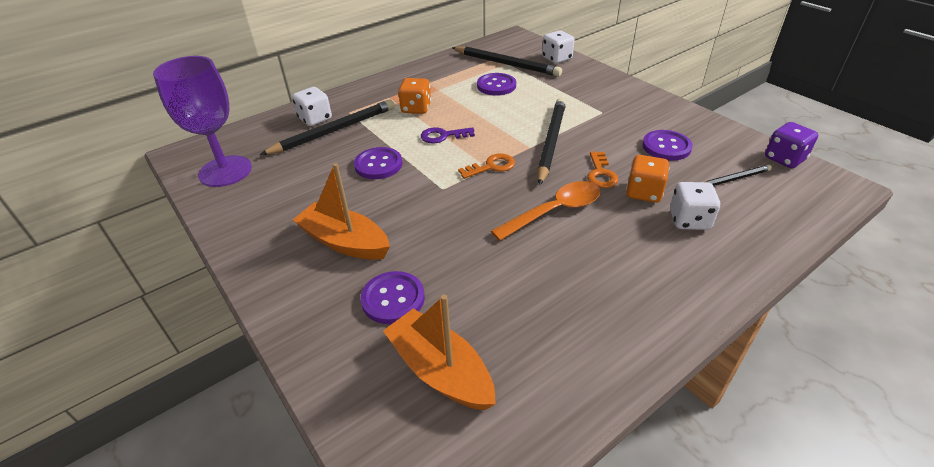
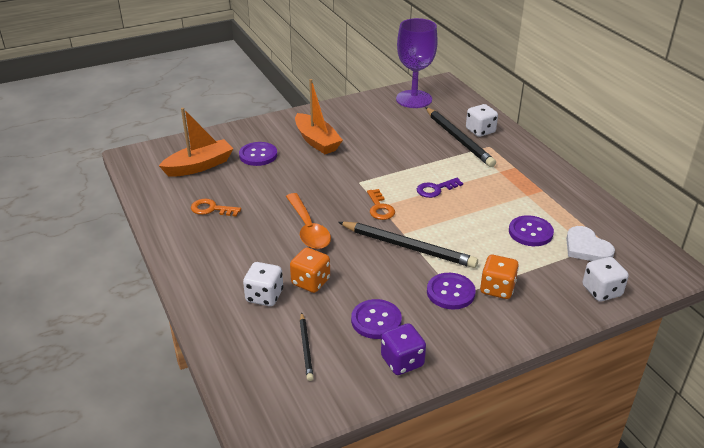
camera: 100 degrees right, 5 degrees down
orange boat [293,163,390,260] -> orange boat turned 105 degrees clockwise [295,79,343,154]
purple button [354,147,402,179] -> purple button moved to [427,273,476,310]
orange dice [398,78,431,114] -> orange dice moved to [480,255,519,299]
purple key [421,127,475,143] -> purple key turned 120 degrees counterclockwise [417,178,463,198]
black pencil [452,46,562,77] -> white heart [566,226,615,261]
orange key [587,151,618,188] -> orange key moved to [191,199,241,217]
purple dice [765,122,818,168] -> purple dice moved to [381,323,426,375]

